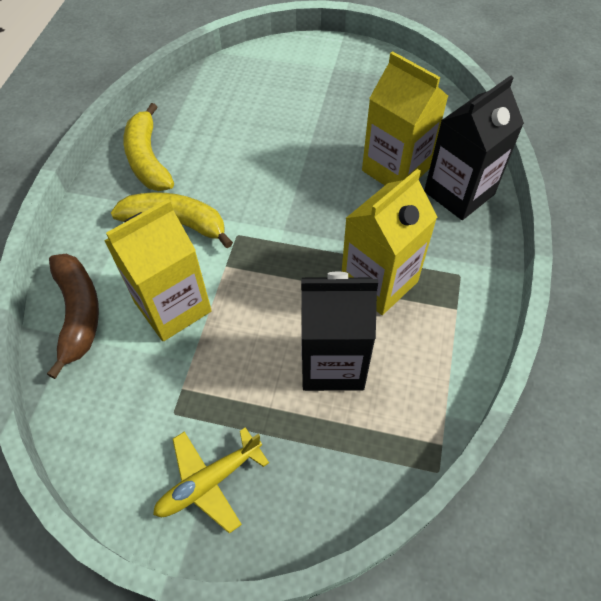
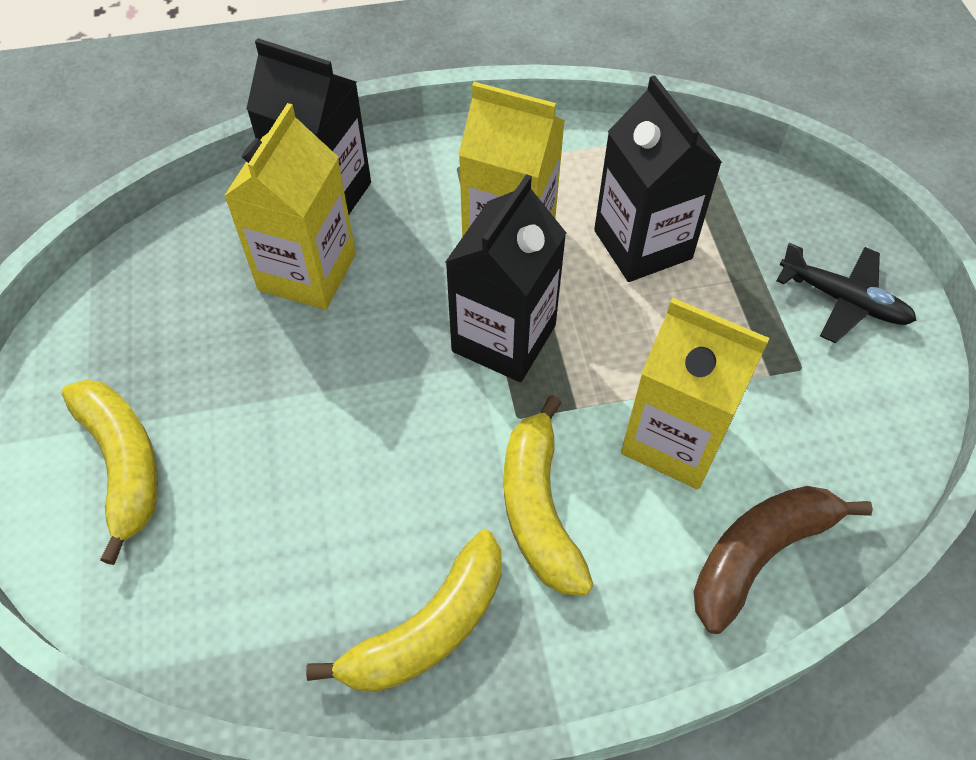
camera: 115 degrees left, 0 degrees up
yellow plane [153,427,269,534] -> black plane [776,243,917,343]
none -> yellow banana [62,379,158,565]
none -> black carton [445,174,566,382]

